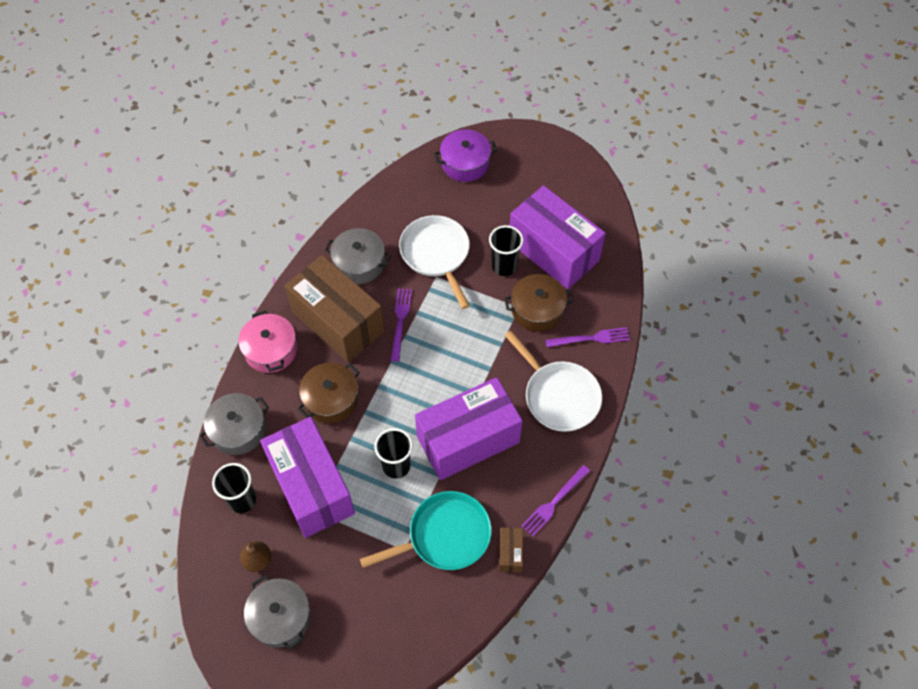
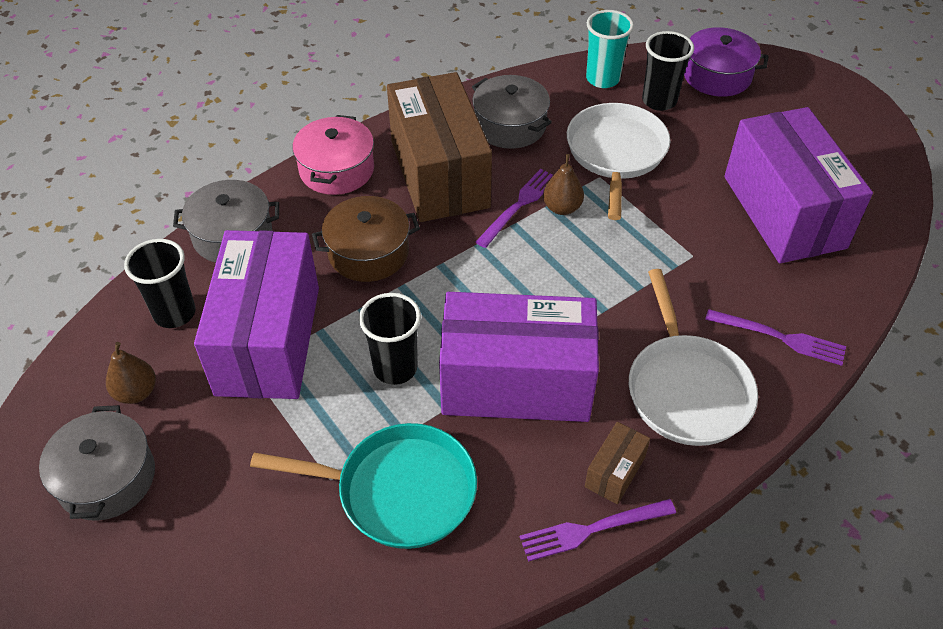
camera: 30 degrees right, 10 degrees down
black cup [489,225,523,276] -> black cup moved to [642,31,694,111]
brown box [499,528,523,573] -> brown box moved to [585,422,650,504]
brown pot [504,274,573,332] -> none
none -> brown pear [543,154,584,215]
none -> turquoise cup [586,10,634,88]

